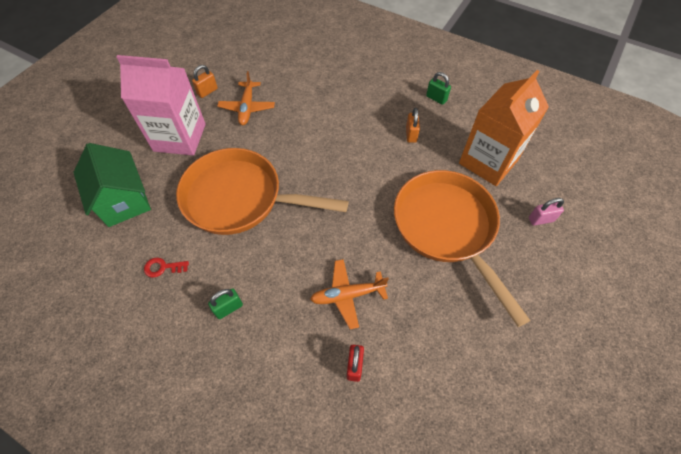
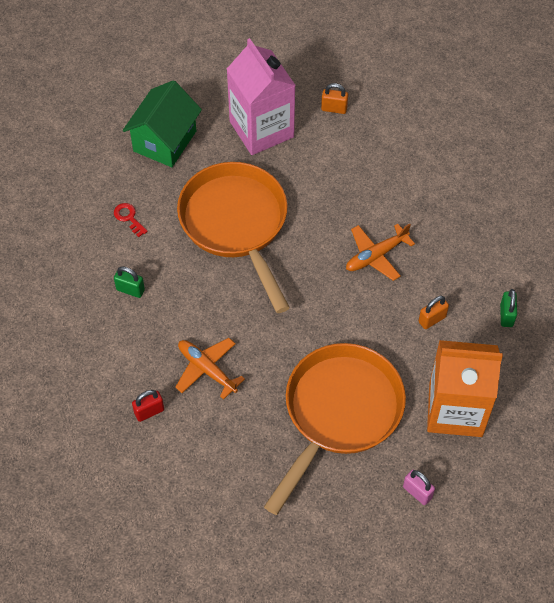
camera: 55 degrees right, 0 degrees up
orange plane [217,71,275,125] -> orange plane moved to [346,223,415,281]

